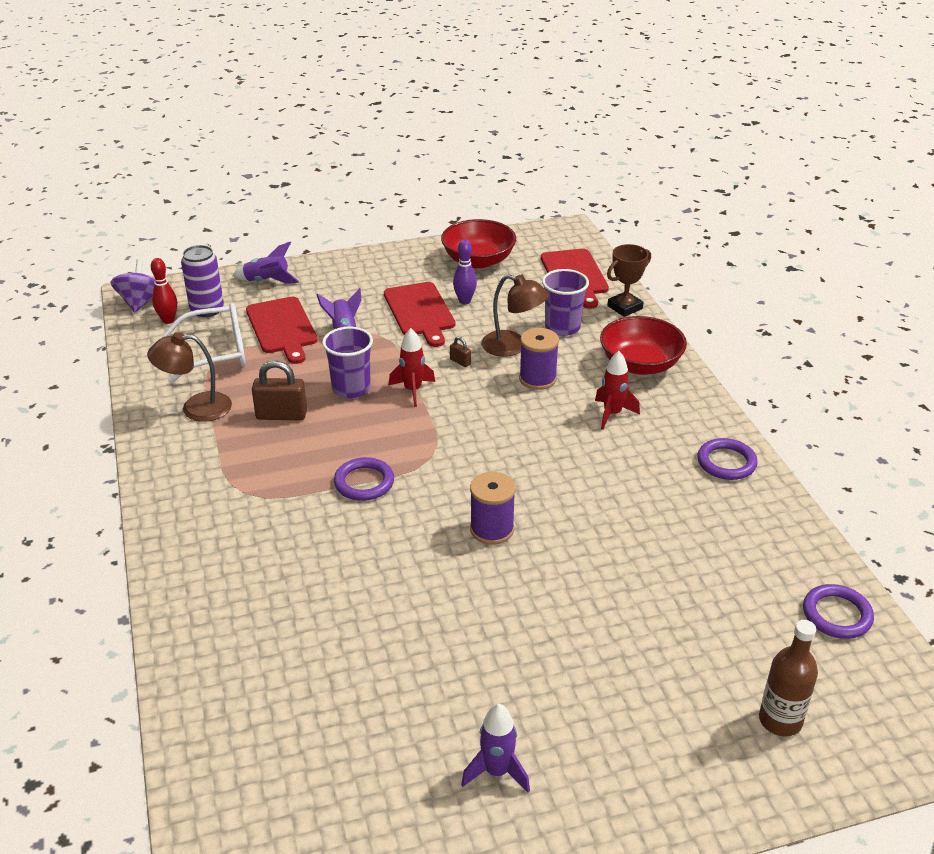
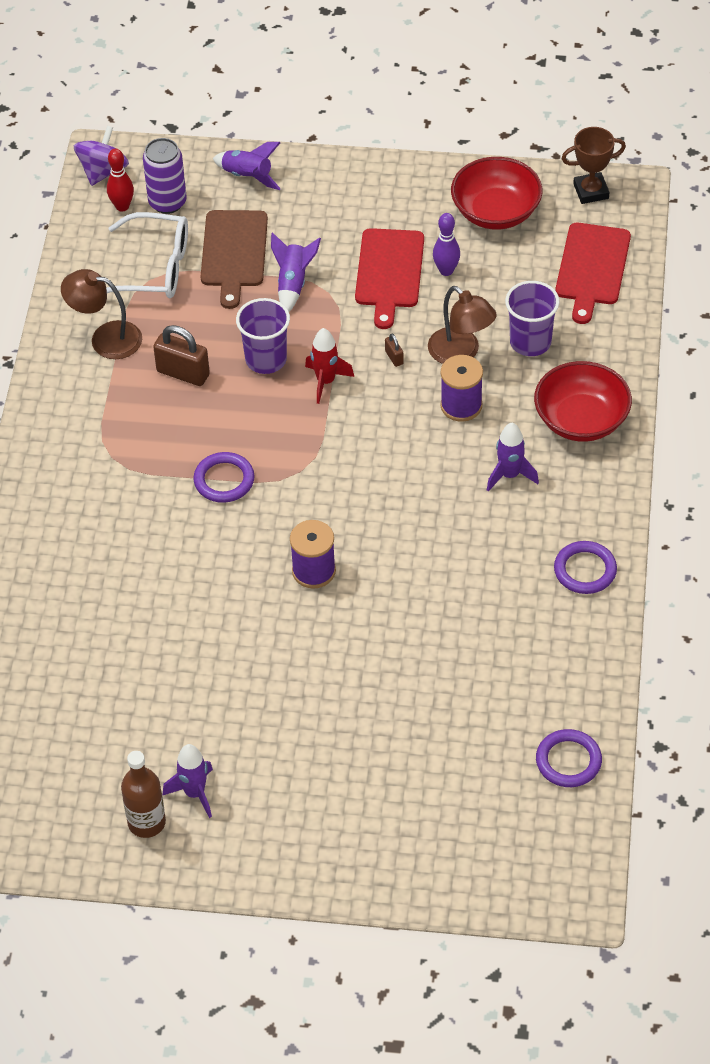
camera: 25 degrees right, 15 degrees up
red cutting board [246,297,318,364] -> brown cutting board [200,210,268,309]
red rocket [595,351,640,430] -> purple rocket [487,423,539,492]
brown trophy [607,244,651,317] -> brown trophy moved to [561,127,626,204]
brown bottle [759,620,818,737] -> brown bottle moved to [121,751,166,838]

